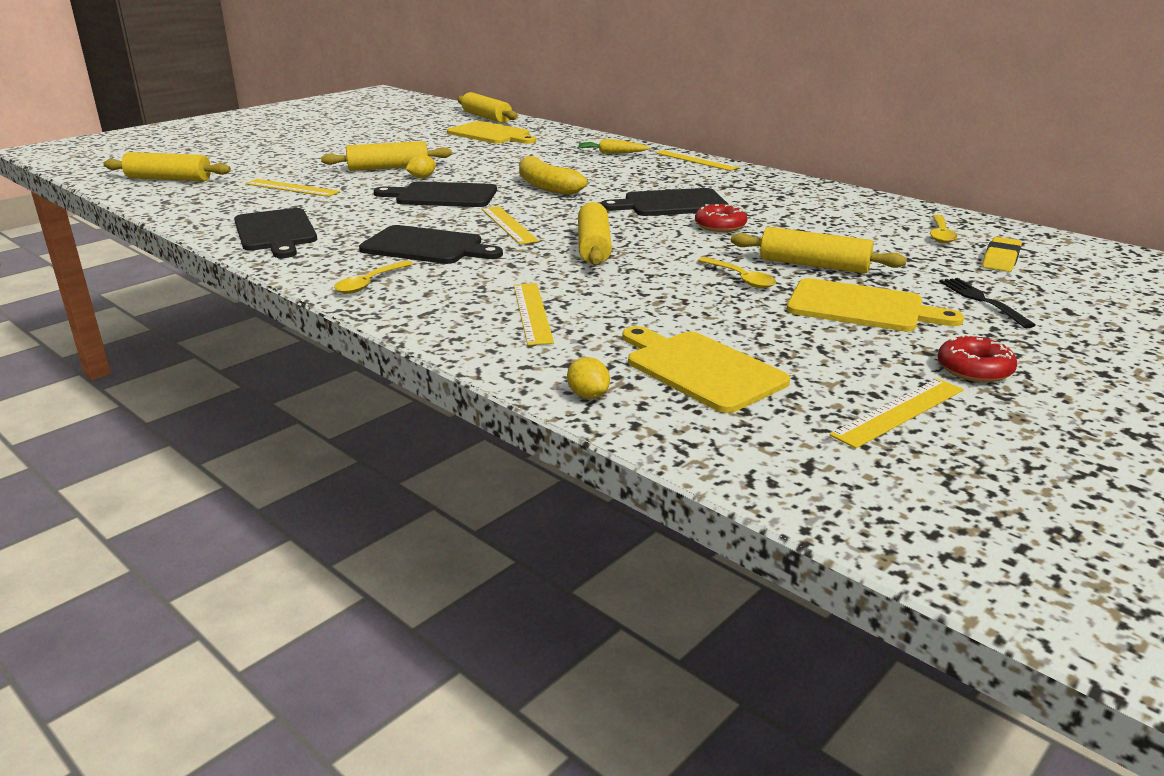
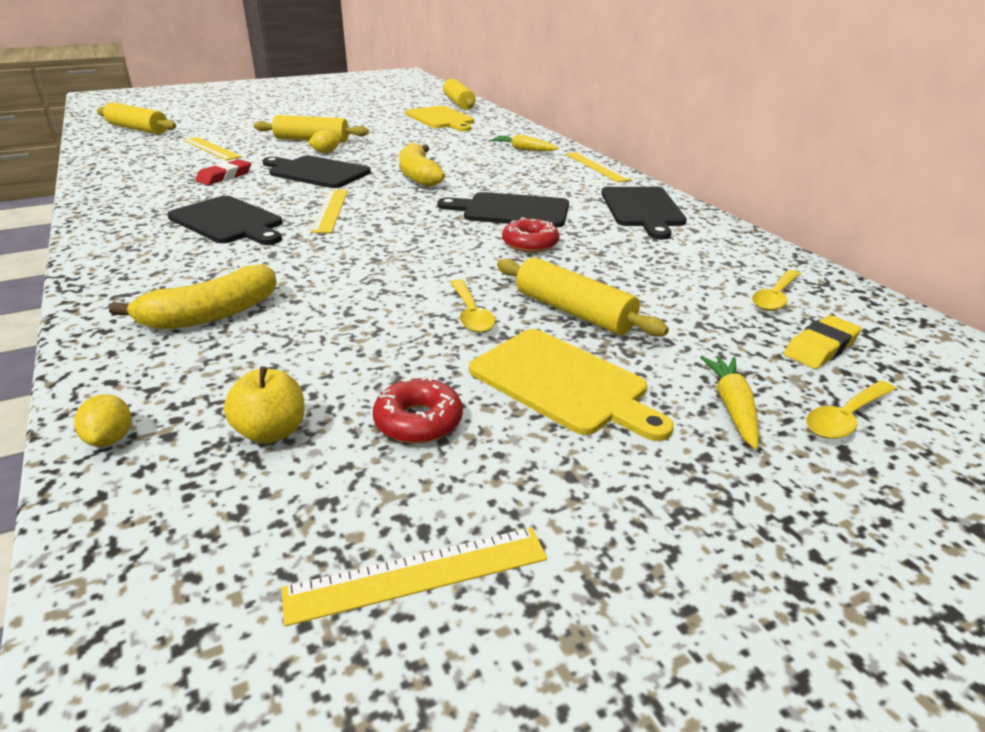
camera: 20 degrees right, 5 degrees up
black cutting board [234,208,317,258] -> black cutting board moved to [601,187,687,239]
yellow spoon [334,260,413,294] -> yellow spoon moved to [806,380,896,439]
yellow ruler [514,283,554,345] -> yellow banana [109,264,277,330]
yellow rolling pin [578,202,612,265] -> none
yellow cutting board [623,326,790,413] -> yellow apple [224,366,305,444]
red donut [937,334,1017,382] -> red donut moved to [373,376,463,444]
black fork [939,278,1036,328] -> yellow carrot [700,356,759,449]
none -> red eraser [195,159,251,185]

